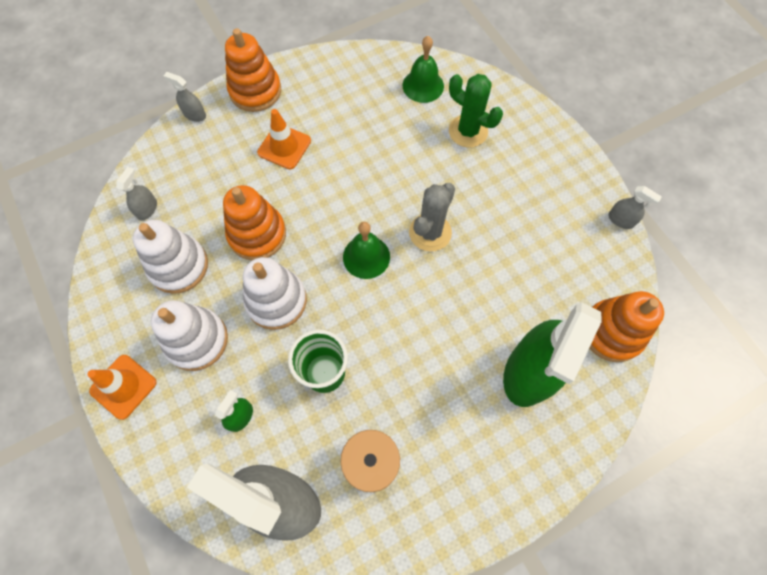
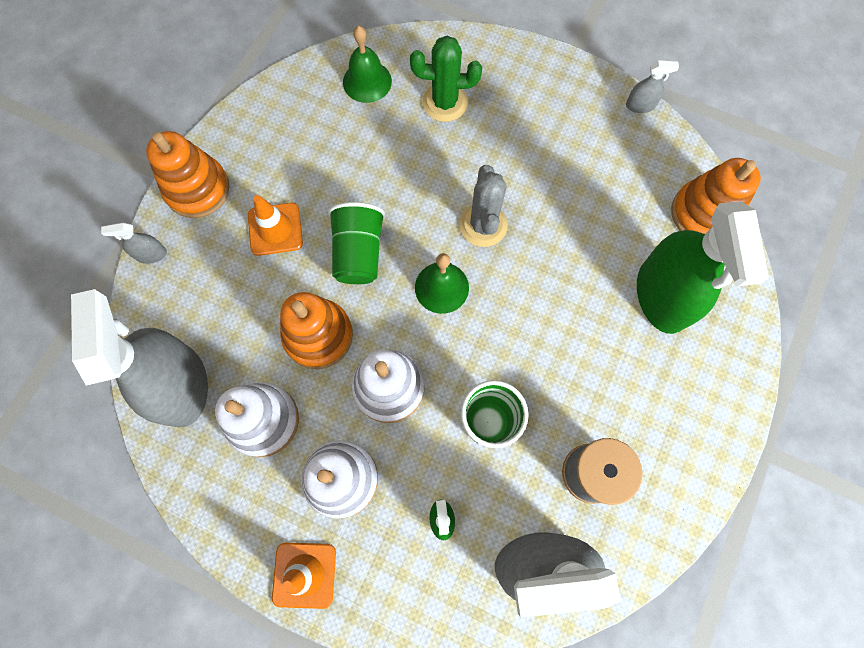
camera: 35 degrees left, 5 degrees up
grey spray bottle [116,167,157,220] -> grey spray bottle [71,289,208,427], size x2.49
none -> green cup [328,202,386,284]

